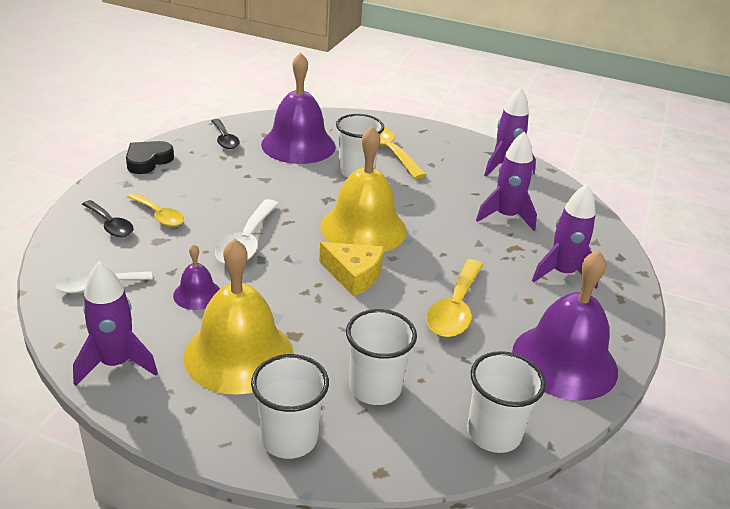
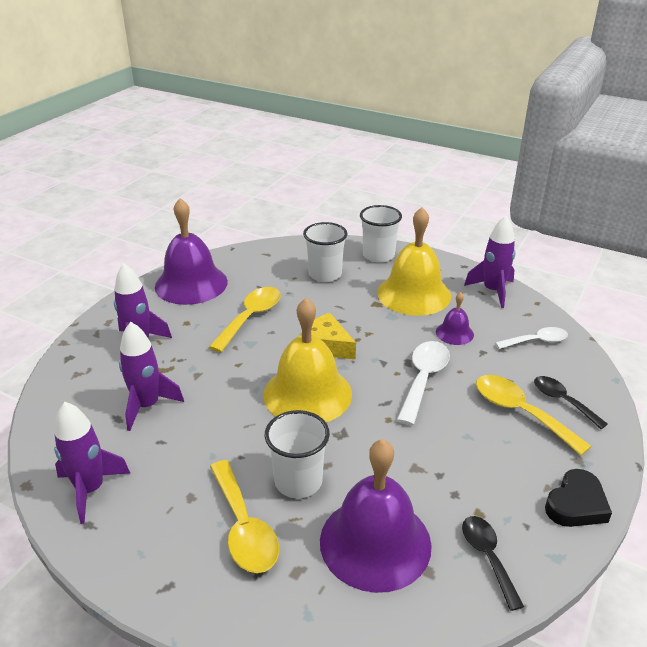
camera: 170 degrees left, 0 degrees up
yellow spoon [127,193,184,227] -> yellow spoon [476,375,591,456], size x1.51
white cup [467,351,546,453] -> none

